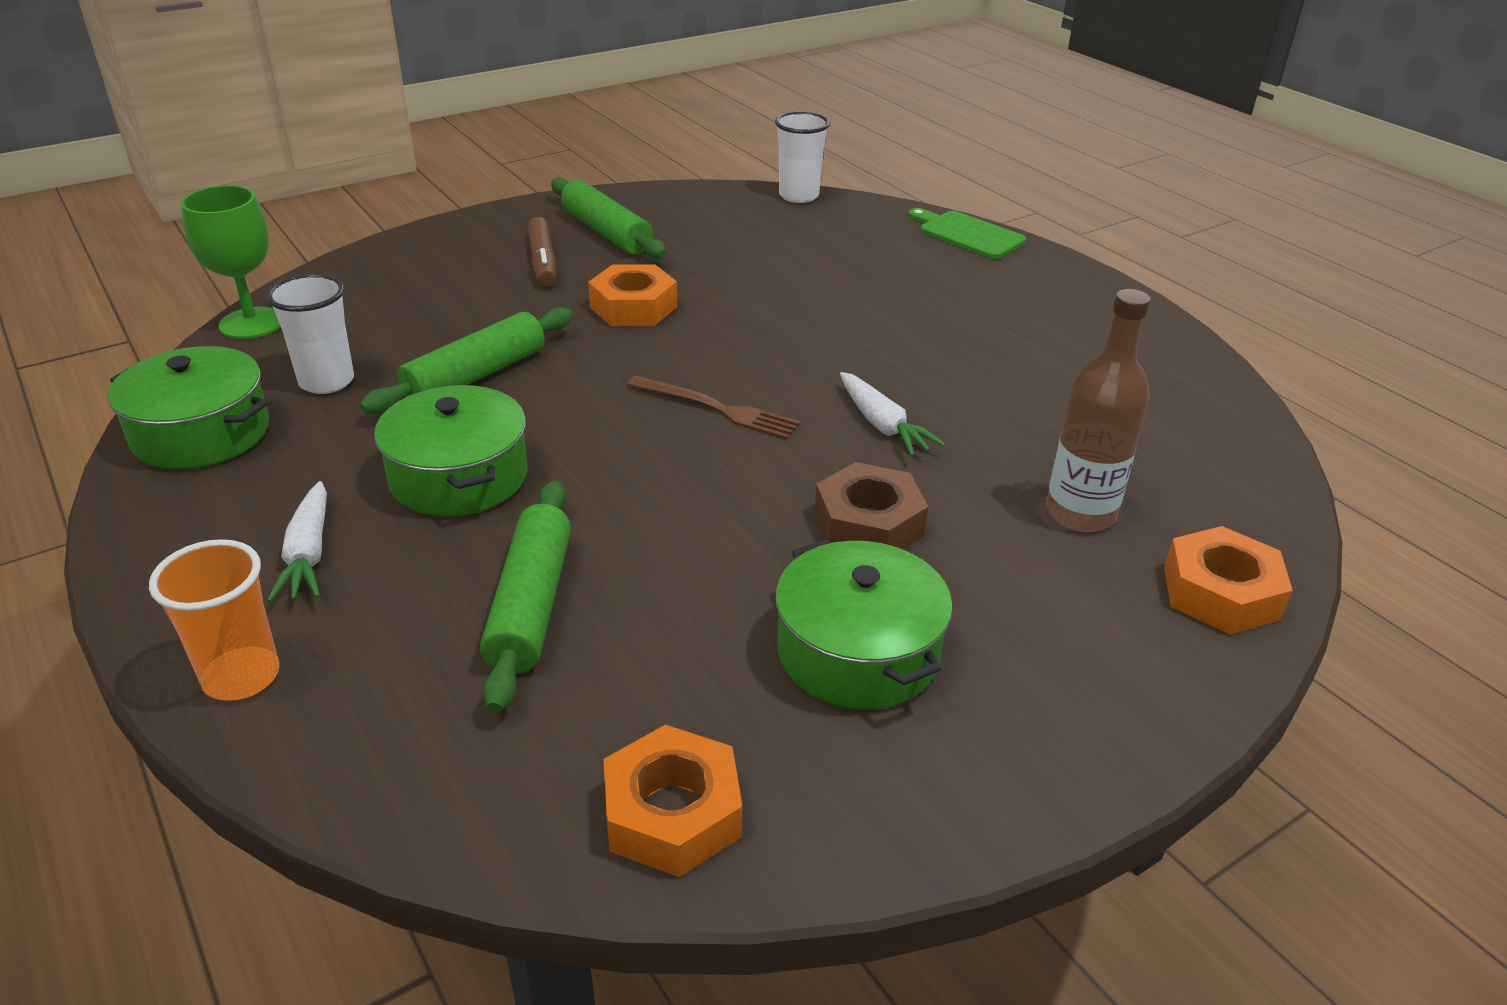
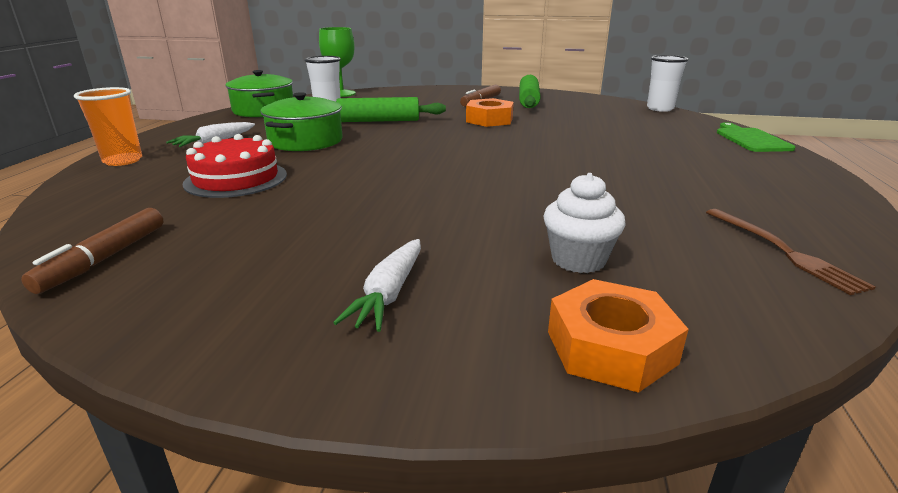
camera: 45 degrees right, 10 degrees down
green rolling pin [480,481,571,713] -> red cake [183,134,287,198]
orange nut [603,725,742,877] -> brown marker [21,208,163,294]
brown fork [627,376,800,440] -> brown fork moved to [706,209,876,295]
green pot [775,539,953,710] -> none
brown nut [814,462,928,549] -> none
white carrot [840,372,945,456] -> white carrot moved to [333,239,421,332]
brown bottle [1046,289,1151,532] -> white cupcake [543,173,626,273]

